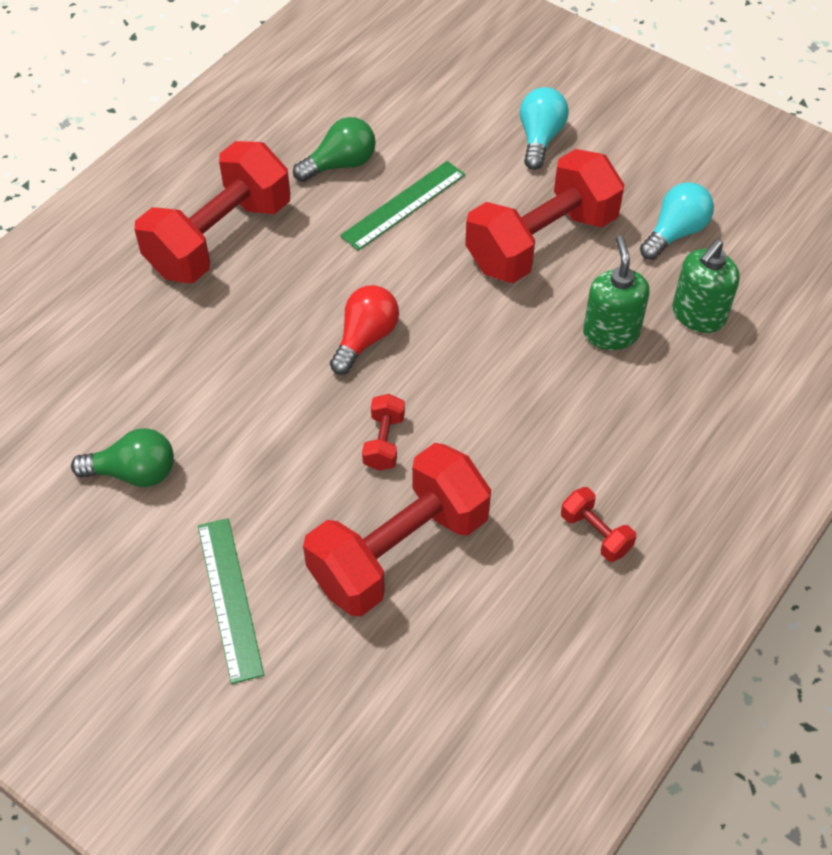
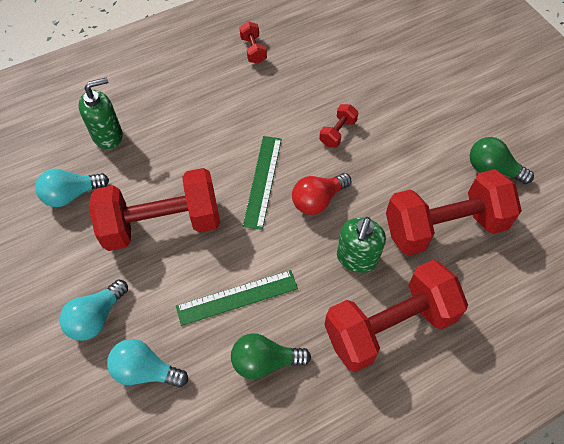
camera: 155 degrees left, 5 degrees up
green ruler [198,518,264,684] -> green ruler moved to [243,136,282,230]
red dumbbell [303,443,491,617] -> red dumbbell moved to [386,169,522,256]
green soap dispenser [583,236,650,350] -> green soap dispenser moved to [337,217,386,273]
none -> turquoise light bulb [107,339,188,388]

